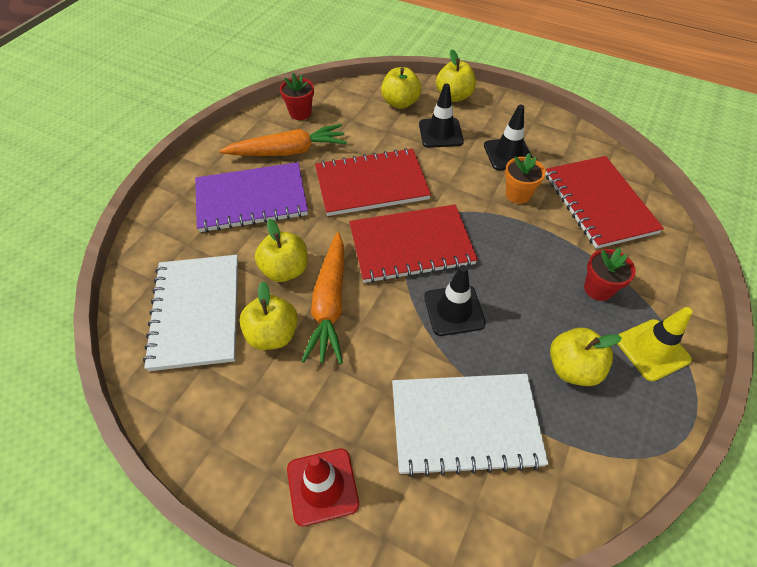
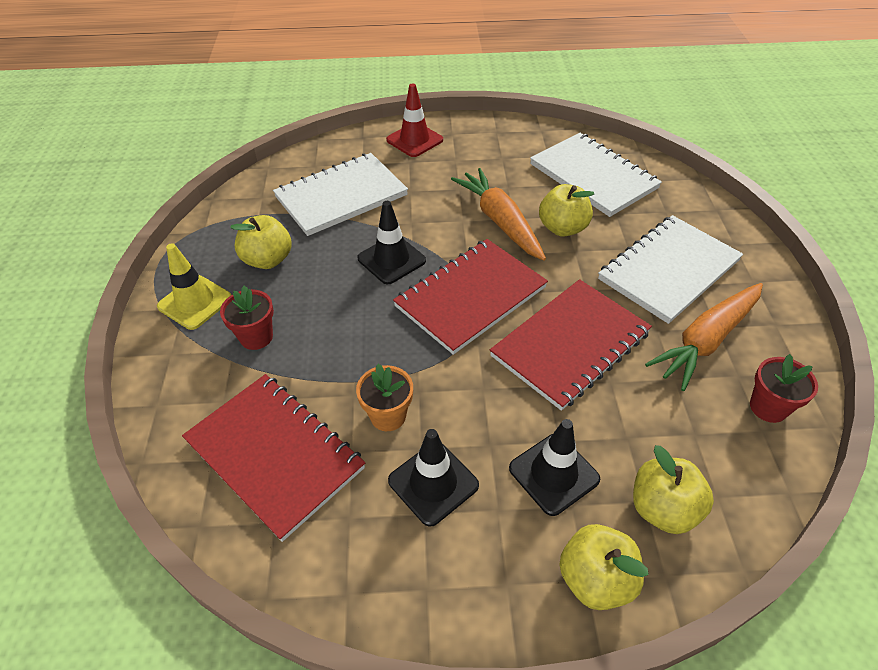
camera: 150 degrees right, 5 degrees down
purple notebook [195,162,308,232] -> white notebook [598,215,743,324]
yellow apple [239,281,298,350] -> none

